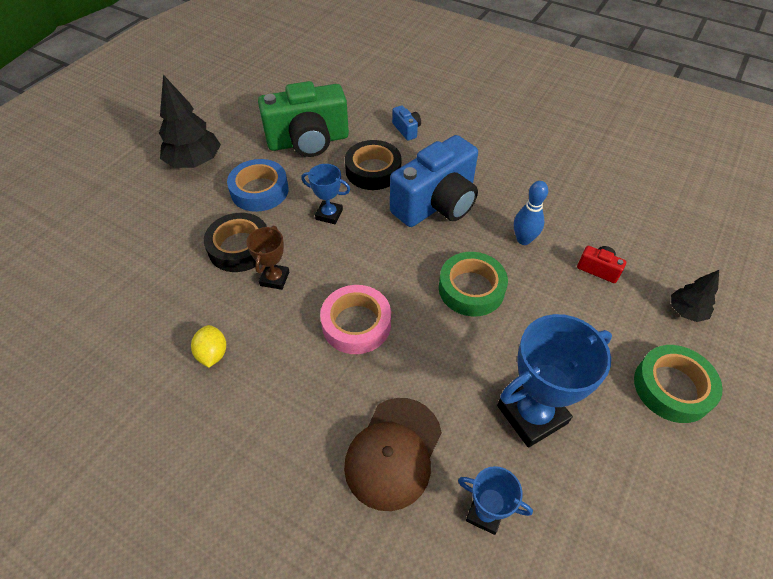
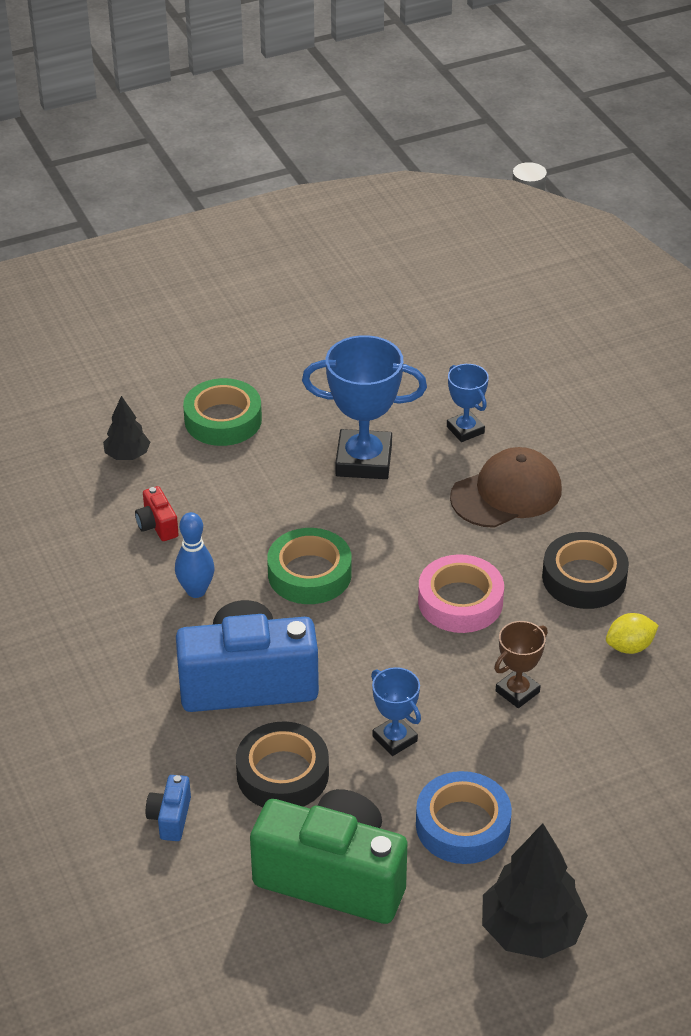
camera: 145 degrees left, 10 degrees down
yellow lemon [191,325,226,368] -> yellow lemon turned 45 degrees clockwise [606,613,659,654]
black tape [204,213,267,272] -> black tape moved to [542,532,629,609]

